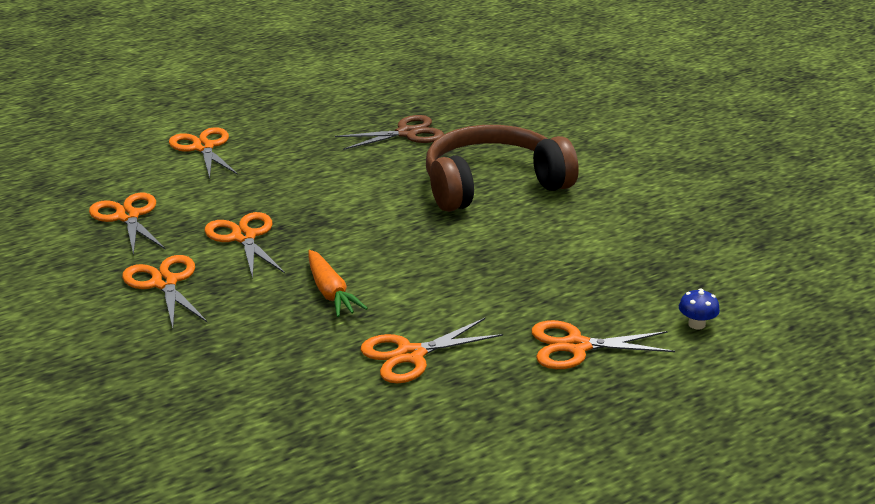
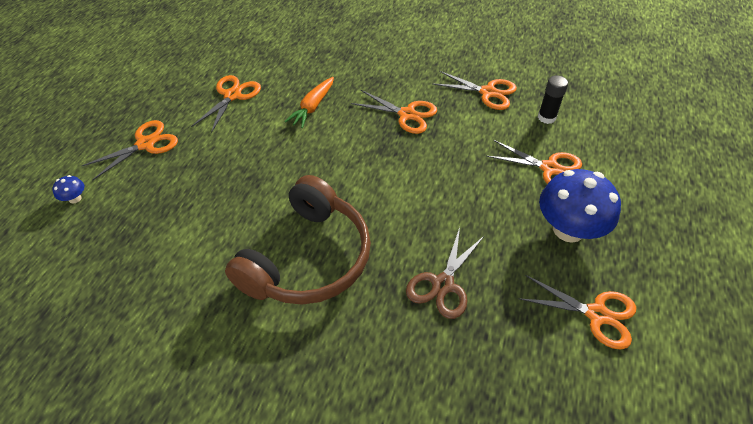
camera: 140 degrees right, 20 degrees up
orange scissors [122,255,208,328] -> orange scissors moved to [518,275,636,349]
orange carrot [308,250,368,317] -> orange carrot turned 90 degrees counterclockwise [284,77,334,128]
none -> black glue stick [538,75,568,124]
none -> blue mushroom [539,169,621,243]

